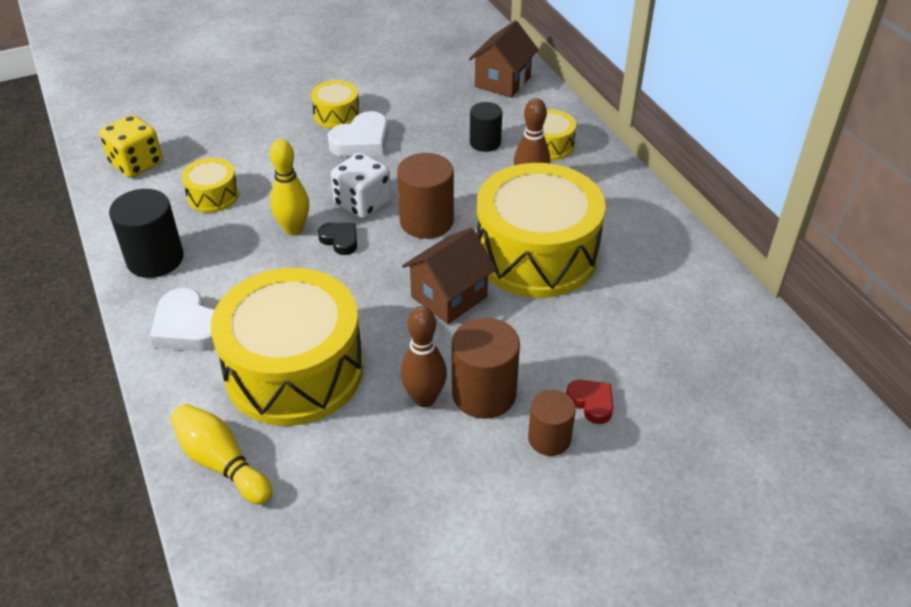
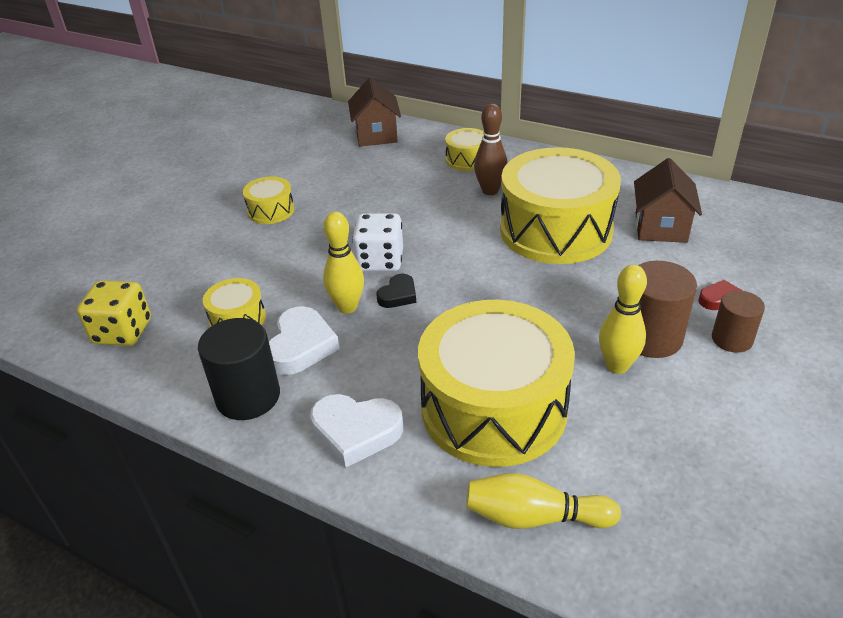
camera: 35 degrees left, 5 degrees down
black heart [318,223,357,255] -> black heart turned 120 degrees clockwise [376,274,416,308]
white heart [328,111,388,157] -> white heart moved to [269,306,340,375]
brown cylinder [397,153,454,239] -> none
brown bowling pin [401,306,447,407] -> yellow bowling pin [599,264,647,374]
brown house [402,228,496,324] -> brown house moved to [634,158,702,243]
black cylinder [470,102,502,152] -> none

